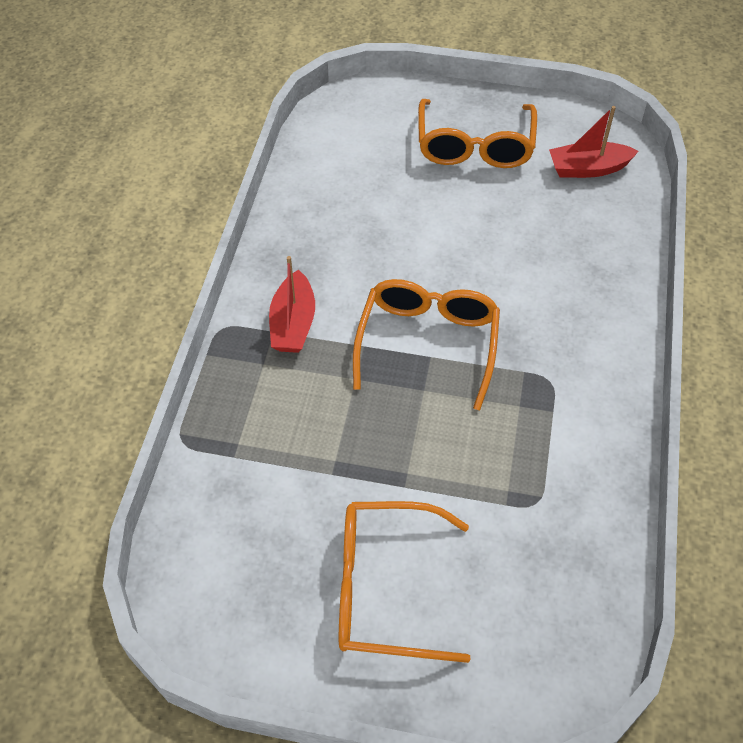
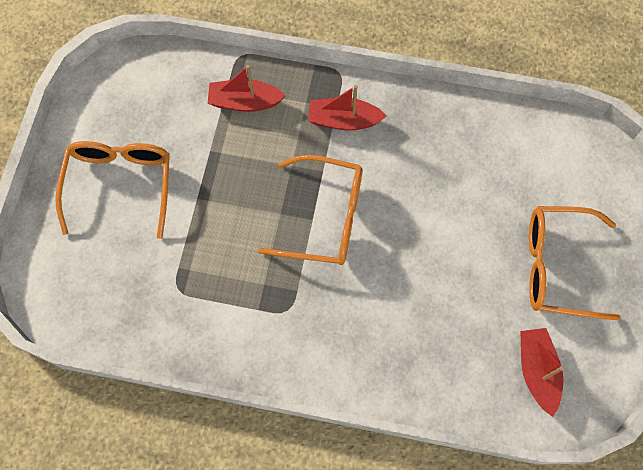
camera: 90 degrees right, 15 degrees up
none -> red boat [207,65,285,112]

